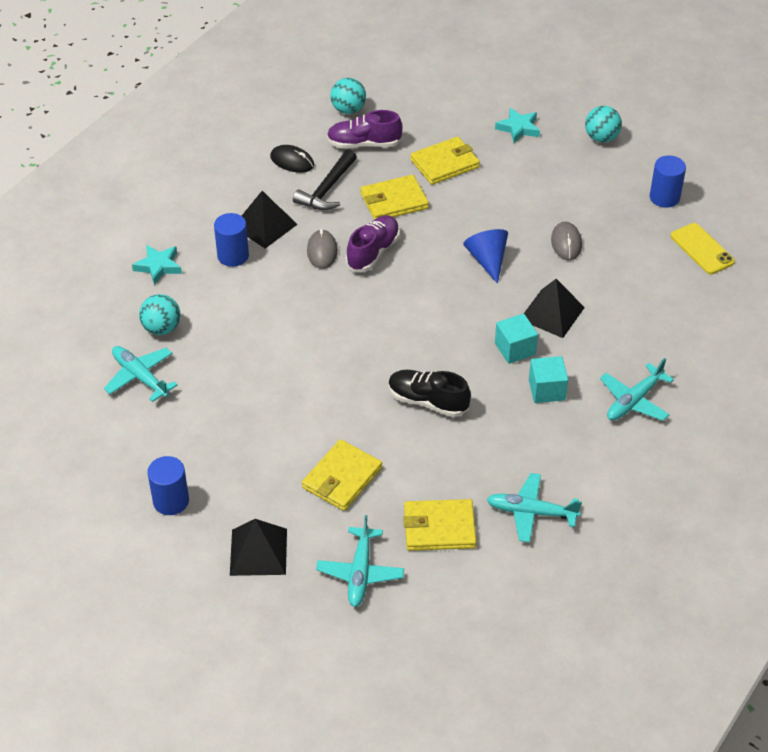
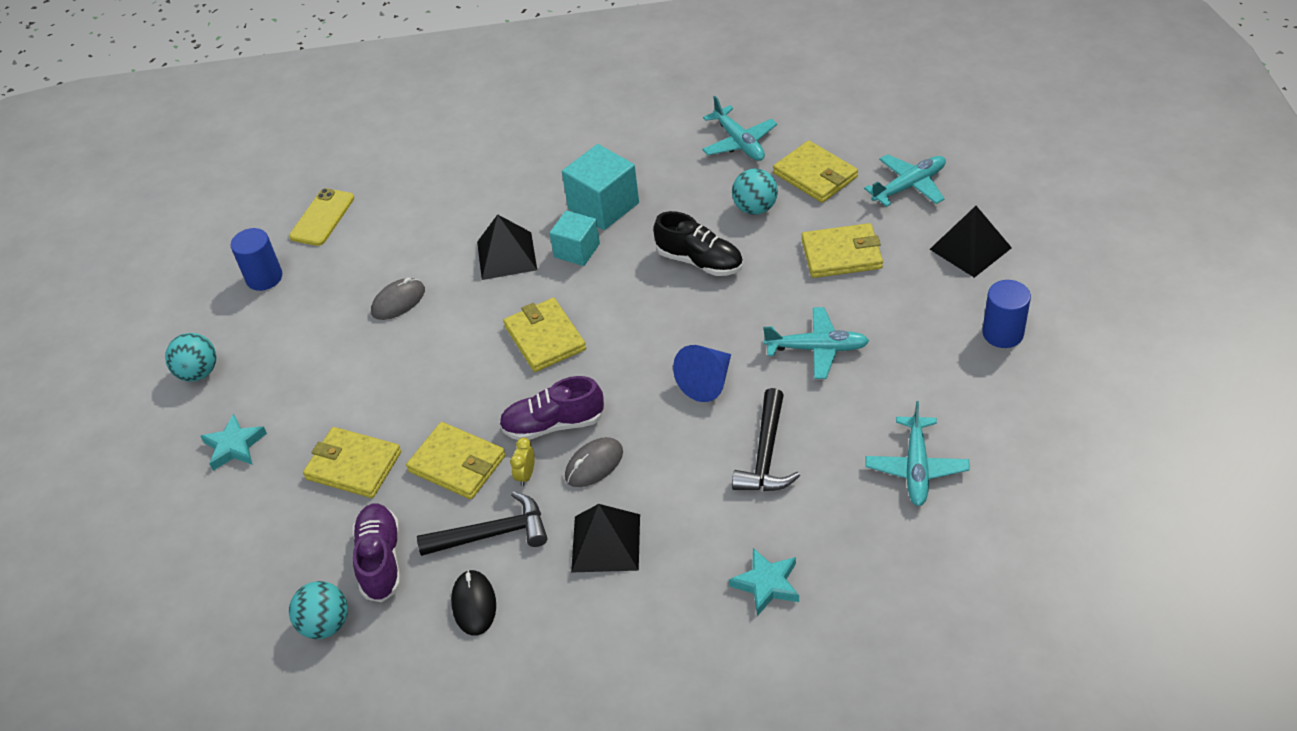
camera: 125 degrees left, 0 degrees up
turquoise ball [139,294,180,335] -> turquoise ball moved to [732,168,778,215]
blue cylinder [214,213,249,267] -> none
purple shoe [327,110,403,148] -> purple shoe turned 150 degrees counterclockwise [353,503,401,602]
black shoe [388,370,471,417] -> black shoe turned 45 degrees counterclockwise [653,211,743,276]
blue cone [463,229,508,284] -> blue cone moved to [673,345,731,402]
turquoise cube [529,356,568,403] -> turquoise cube [562,144,639,230], size x1.52
turquoise plane [600,358,674,421] -> turquoise plane moved to [763,307,869,379]
none -> yellow wallet [503,298,586,372]
none -> yellow clock [510,437,535,486]
none -> black hammer [732,388,800,491]

